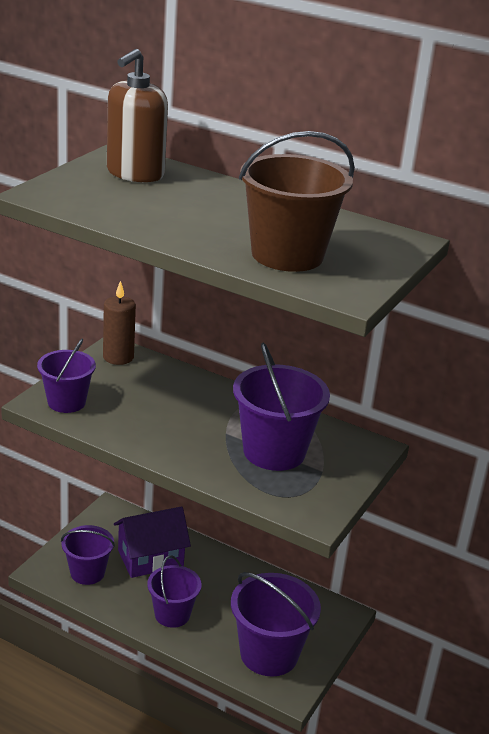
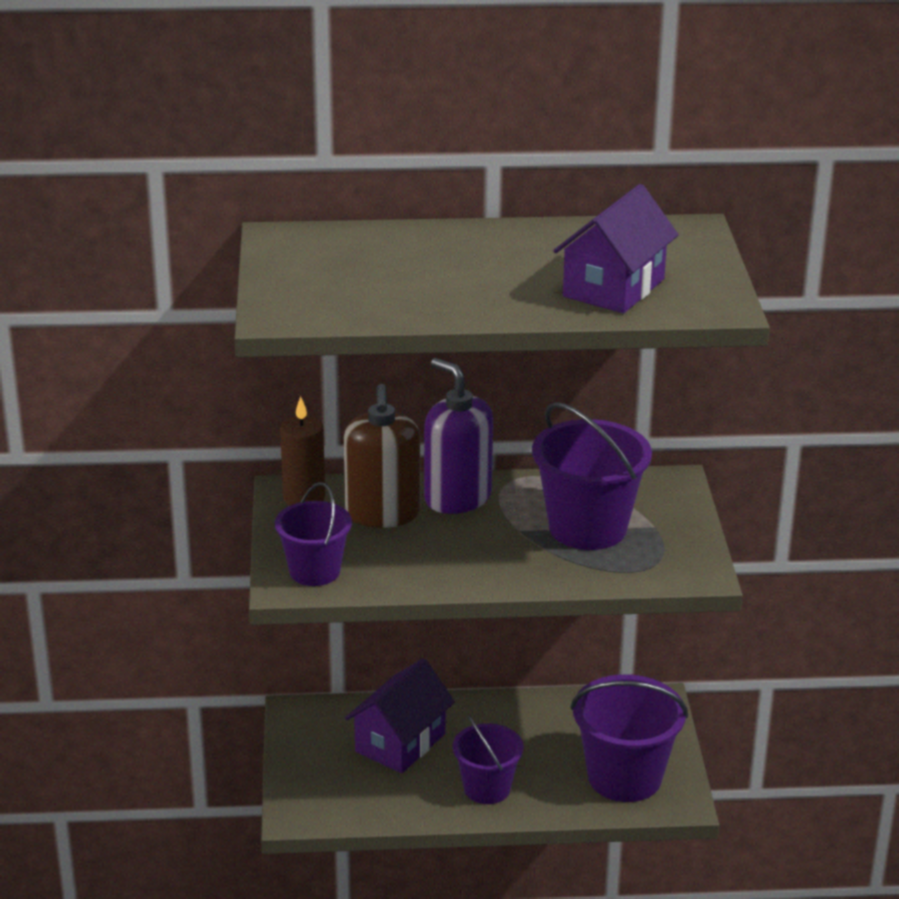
camera: 30 degrees left, 0 degrees up
purple bucket [61,525,115,585] -> none
brown soap dispenser [107,49,168,182] -> brown soap dispenser moved to [344,384,420,528]
brown bucket [239,131,355,272] -> purple house [553,184,679,313]
none -> purple soap dispenser [424,358,493,514]

